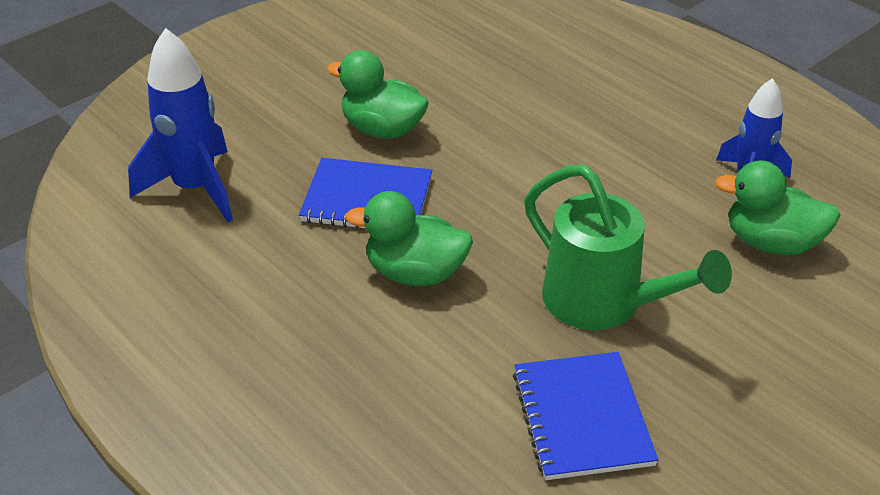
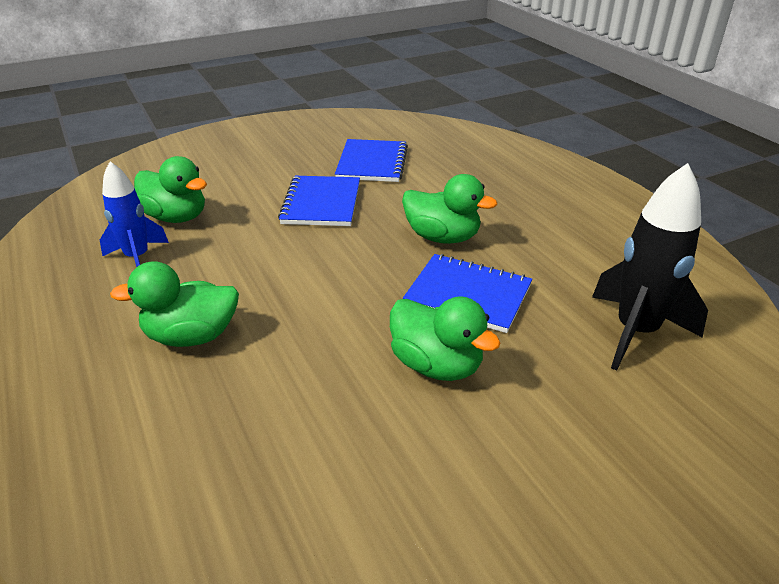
camera: 165 degrees left, 5 degrees down
blue rocket [128,28,233,222] -> black rocket [592,163,708,370]
green watering can [524,165,732,330] -> blue notebook [278,176,360,226]
none -> green duck [110,261,239,347]

